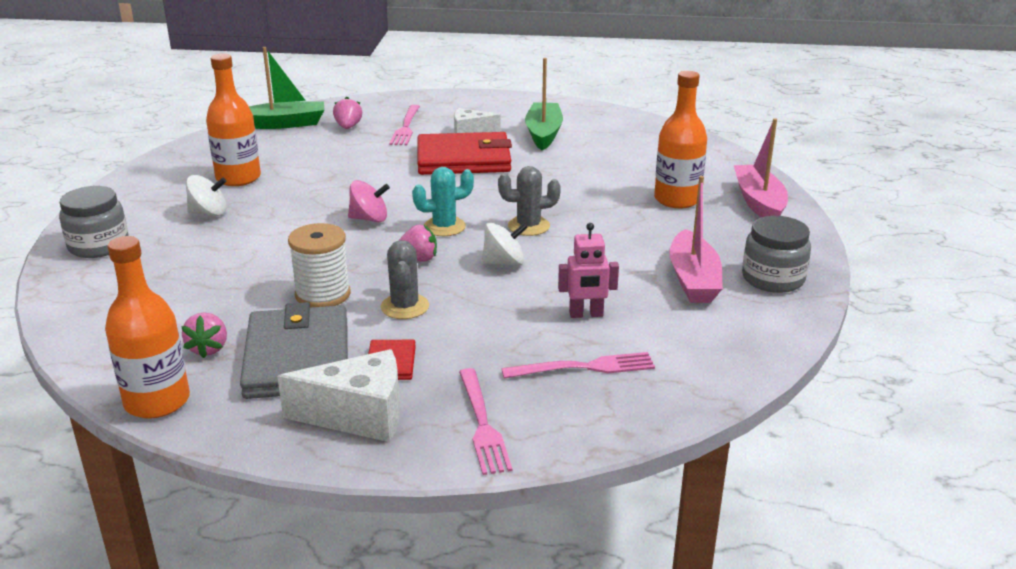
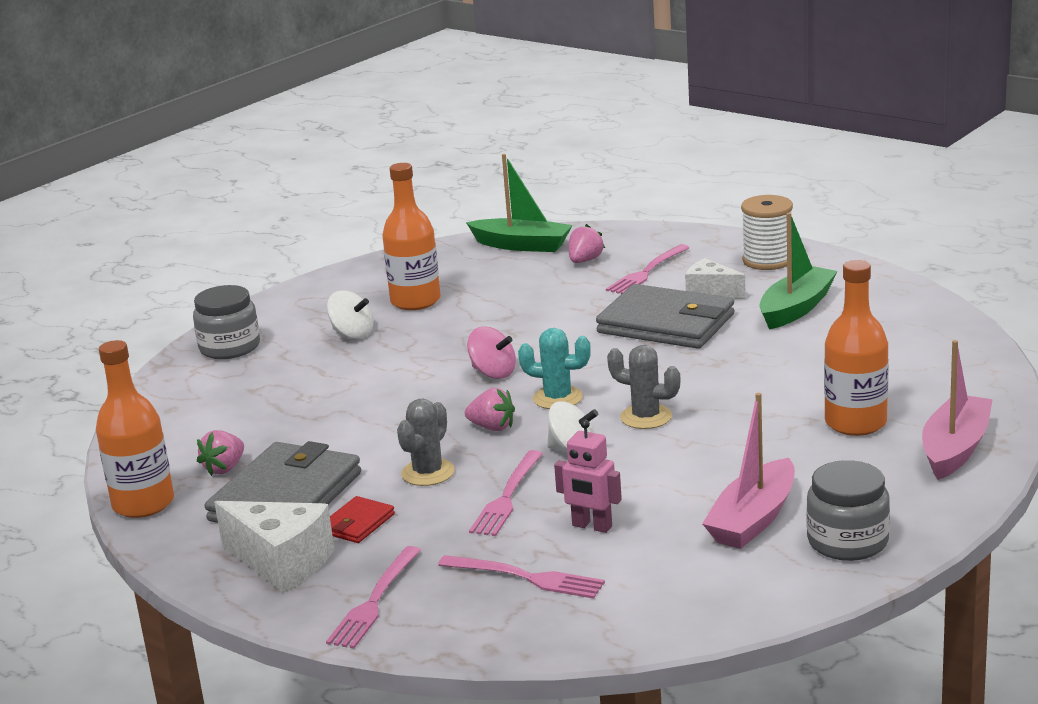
camera: 35 degrees right, 5 degrees down
white spool [288,223,350,307] -> white spool moved to [741,195,793,270]
red wallet [418,132,512,175] -> grey wallet [596,284,735,349]
none -> pink fork [469,450,543,536]

